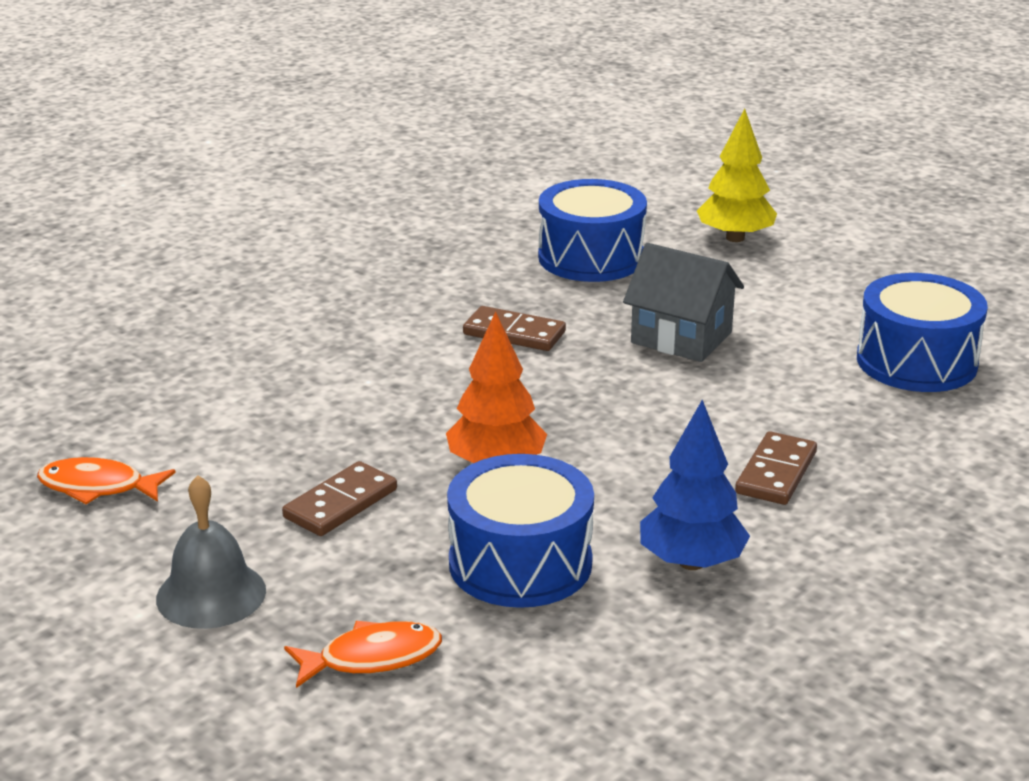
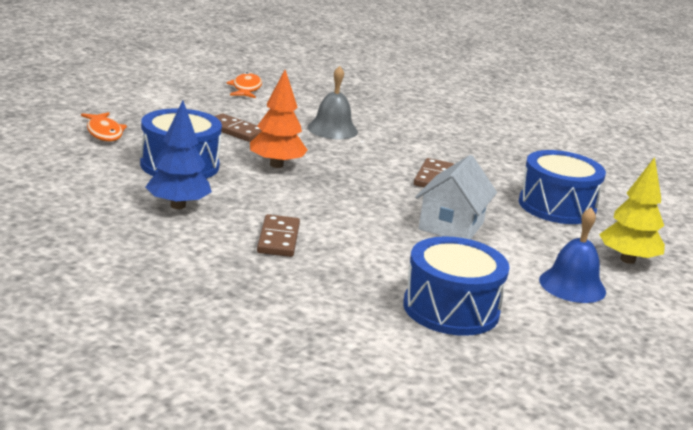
camera: 80 degrees right, 5 degrees down
grey bell [156,475,266,629] -> grey bell moved to [307,66,358,139]
grey house [623,243,744,362] -> white house [415,155,497,240]
brown domino [735,431,817,505] -> brown domino turned 75 degrees clockwise [257,214,300,257]
none -> blue bell [539,208,606,303]

